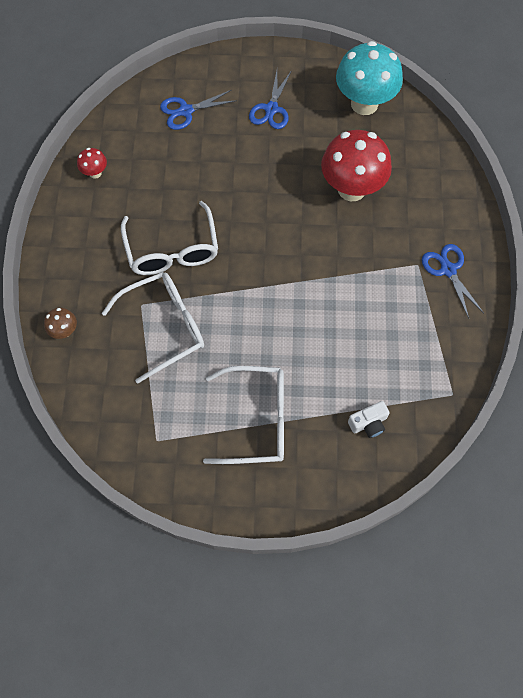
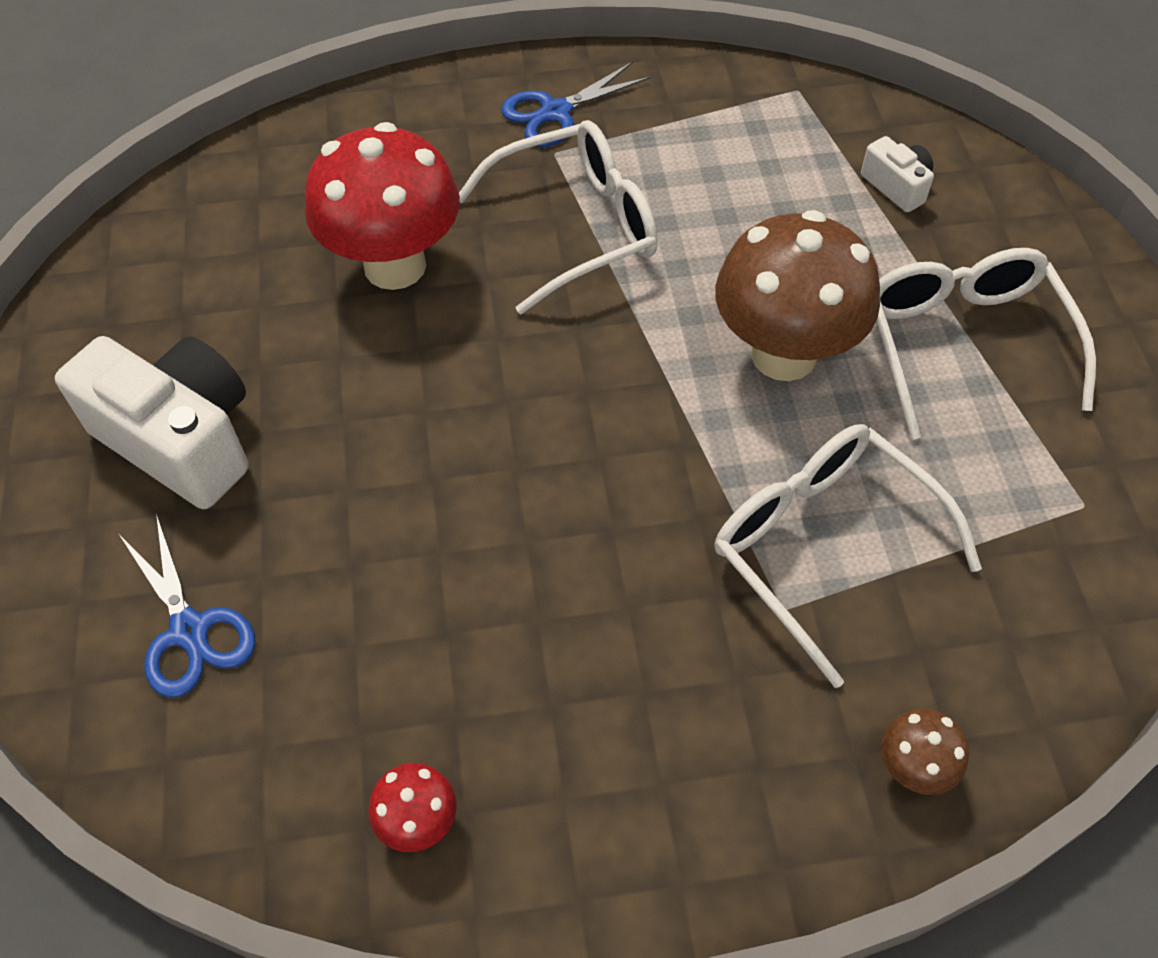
camera: 100 degrees left, 10 degrees down
white glasses [121,201,218,275] -> white glasses moved to [459,120,658,315]
blue scissors [249,70,292,129] -> white camera [55,336,249,509]
turquoise mushroom [336,41,403,115] -> none
none -> brown mushroom [715,210,880,381]

